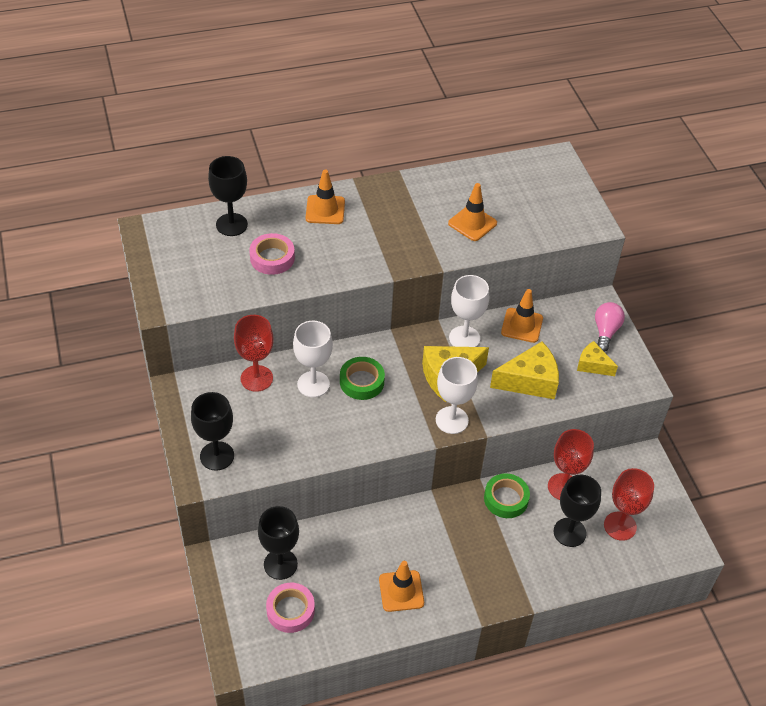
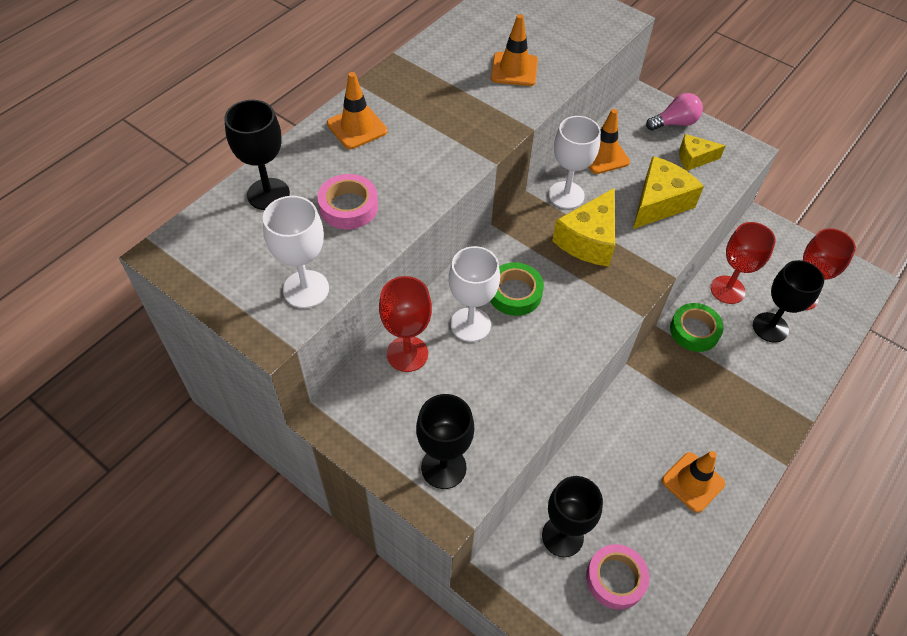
camera: 35 degrees left, 5 degrees up
white goblet [436,357,478,434] -> white goblet moved to [263,196,329,308]
pink light bulb [595,302,625,352] -> pink light bulb turned 90 degrees clockwise [646,93,703,131]

